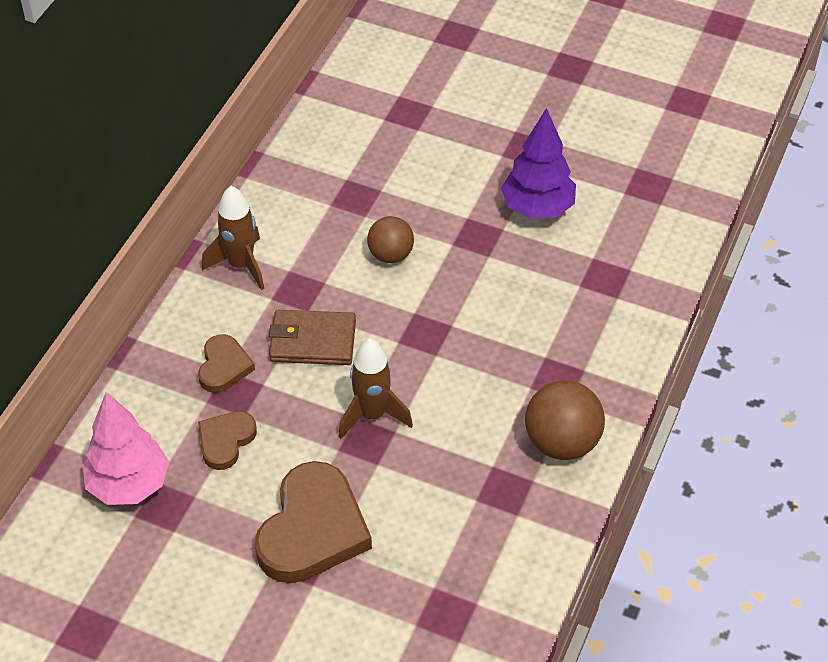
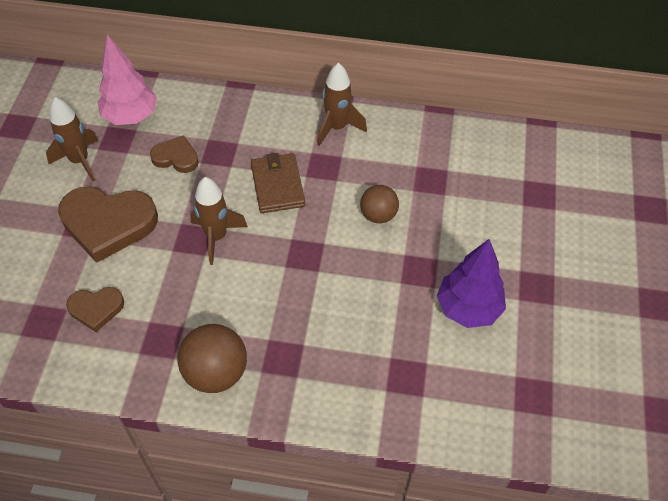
camera: 75 degrees right, 5 degrees up
brown heart [198,334,255,393] -> brown heart moved to [66,287,124,332]
none -> brown rocket [46,97,98,182]

